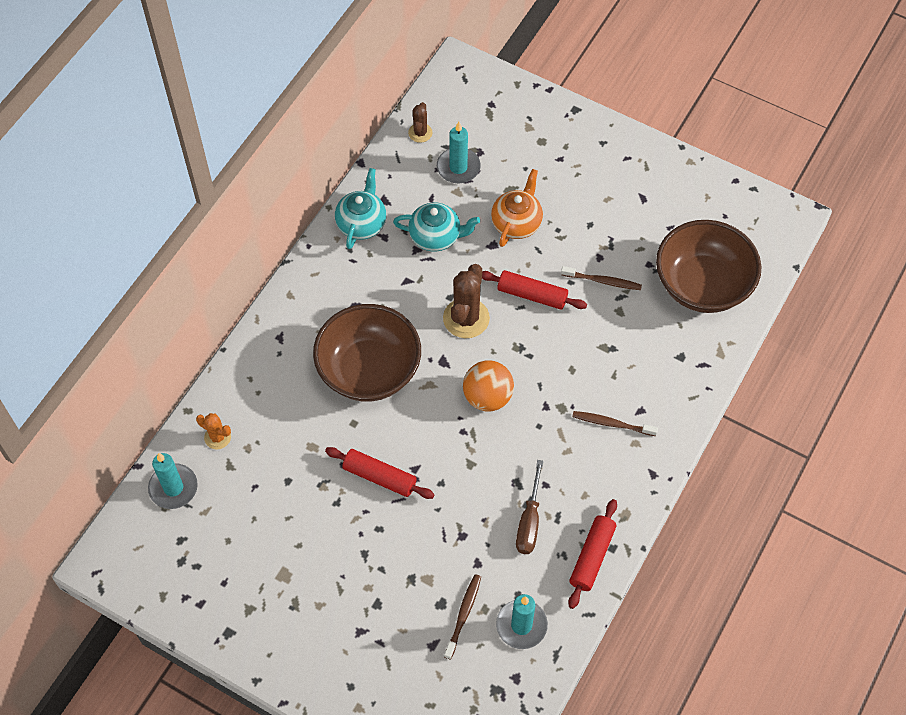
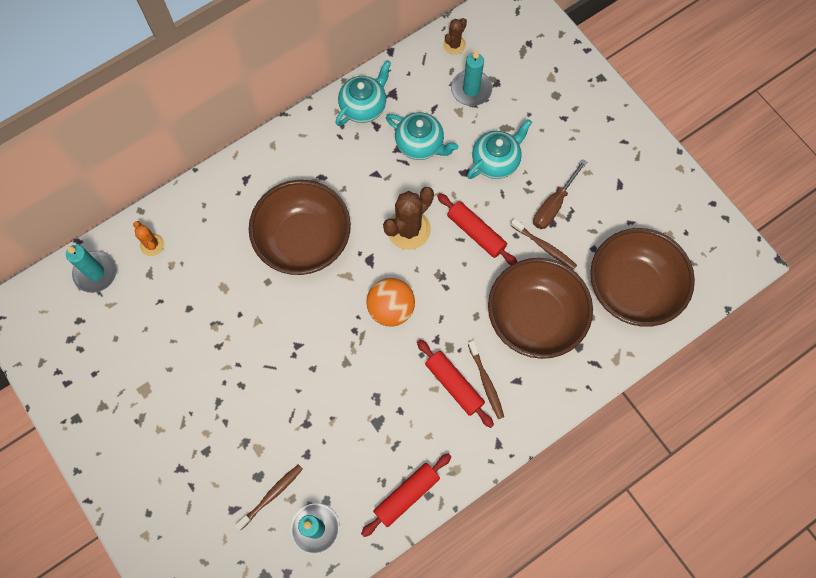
camera: 25 degrees right, 10 degrees up
red rolling pin [325,447,435,499] -> red rolling pin moved to [417,340,494,428]
orange teapot [491,169,543,247] -> turquoise teapot [467,119,532,179]
brown screwdriver [516,460,543,554] -> brown screwdriver moved to [533,160,587,229]
brown toothbrush [572,411,658,436] -> brown toothbrush turned 150 degrees counterclockwise [468,341,504,419]
none -> brown bowl [488,258,593,359]

